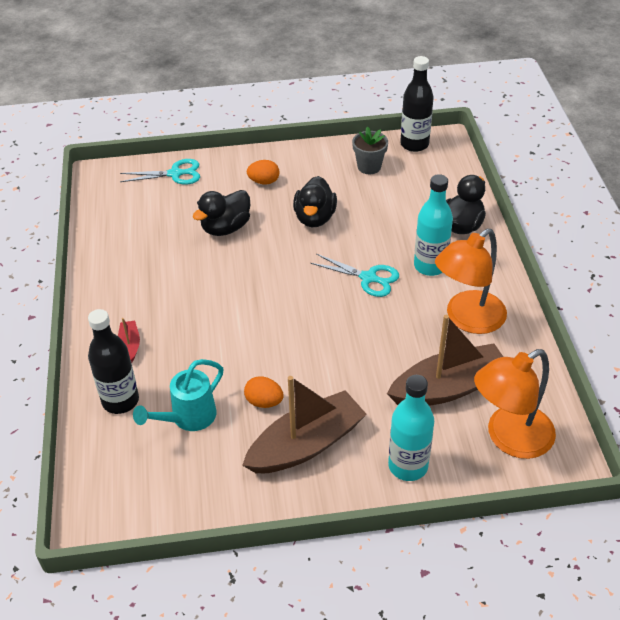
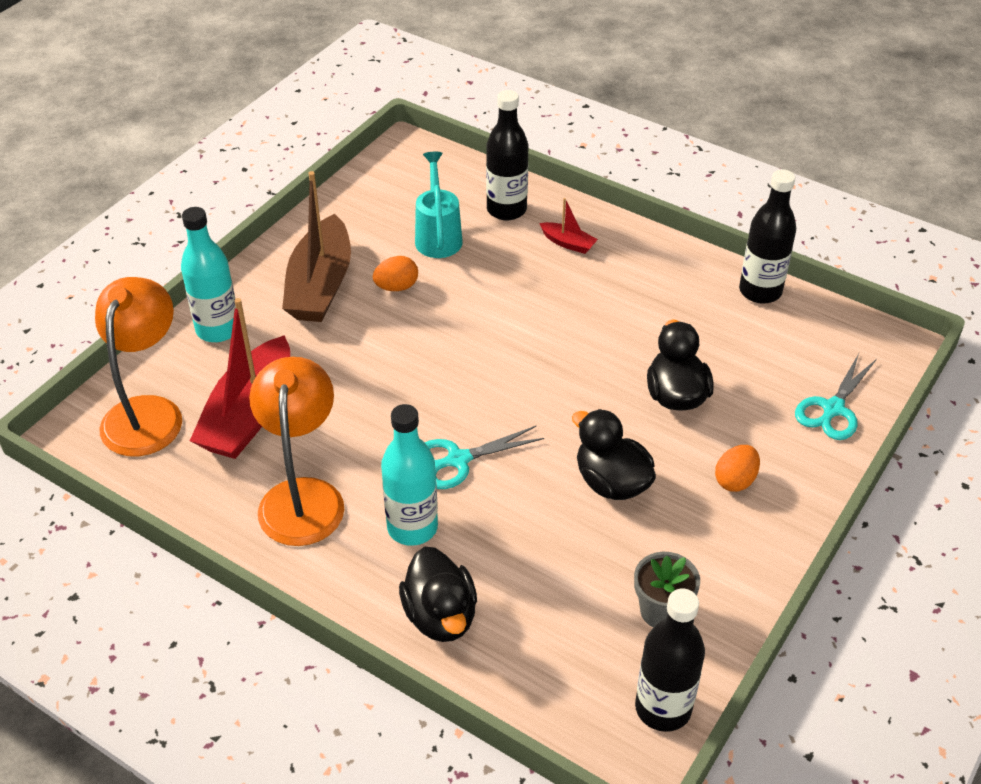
camera: 130 degrees right, 0 degrees up
brown boat [387,315,503,406] -> red boat [190,298,290,459]
none -> black bottle [739,169,796,304]

